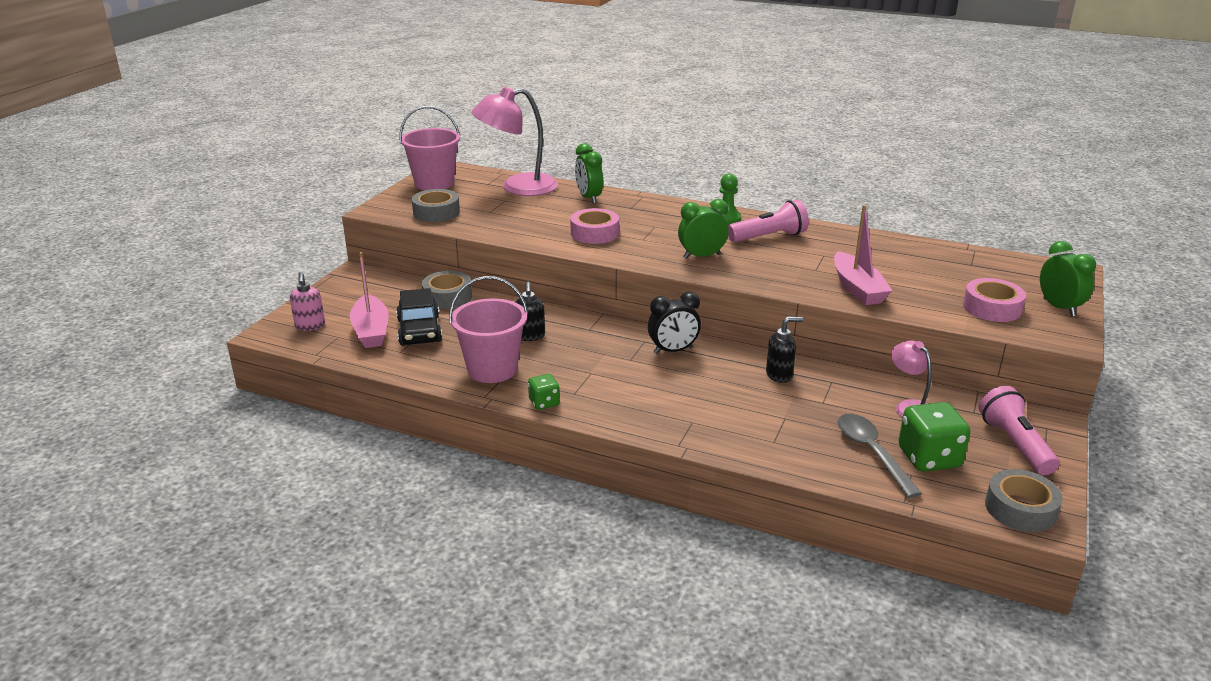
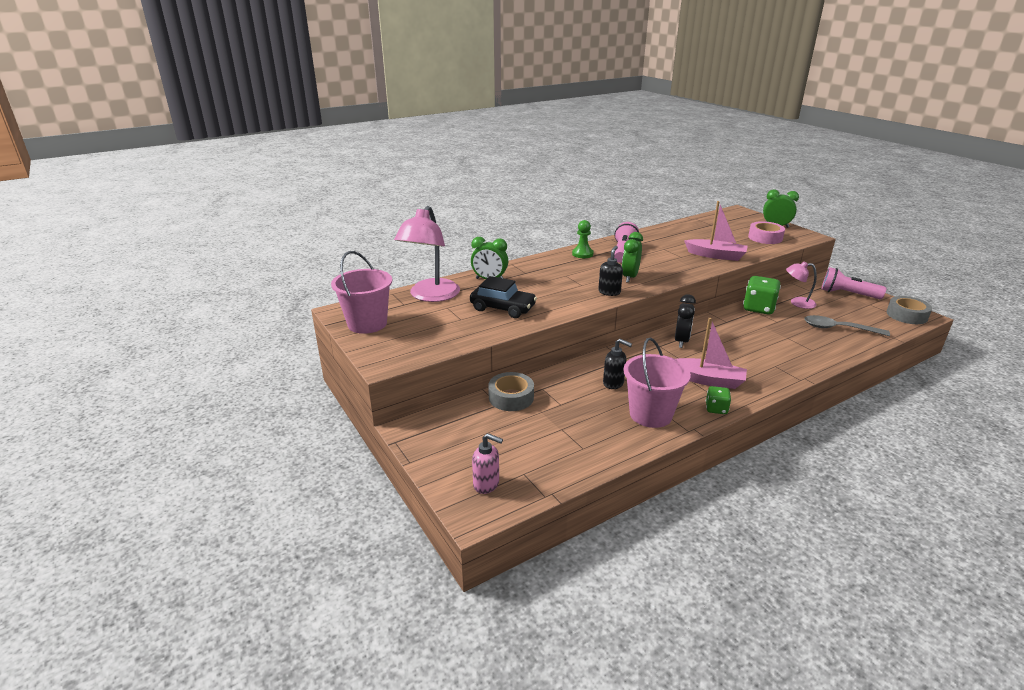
camera: 55 degrees left, 0 degrees up
pink boat [350,252,389,348] -> pink boat moved to [676,318,747,389]
black car [396,288,442,346] -> black car moved to [470,276,537,318]
grey tape [412,189,460,222] -> none
pink tape [570,208,619,244] -> none
black soap dispenser [766,317,803,383] -> black soap dispenser moved to [598,246,623,296]
green dice [898,402,971,471] -> green dice moved to [743,276,781,314]

